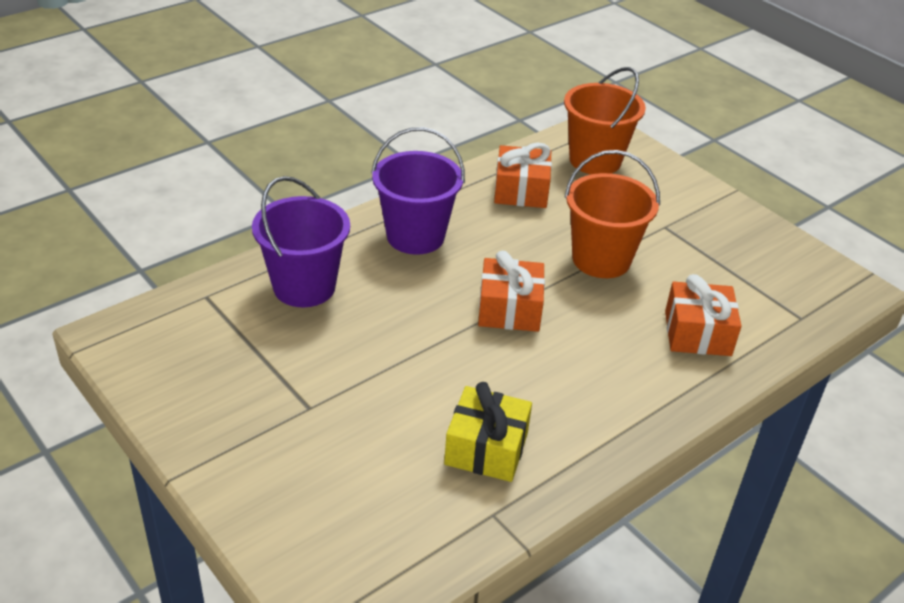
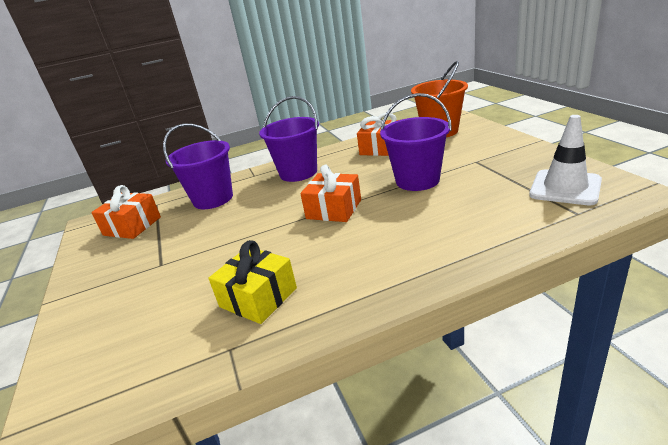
camera: 25 degrees right, 10 degrees down
orange bucket [564,150,660,278] -> purple bucket [380,93,452,191]
orange gift [665,274,741,356] -> orange gift moved to [91,185,161,239]
none -> white traffic cone [529,115,602,205]

